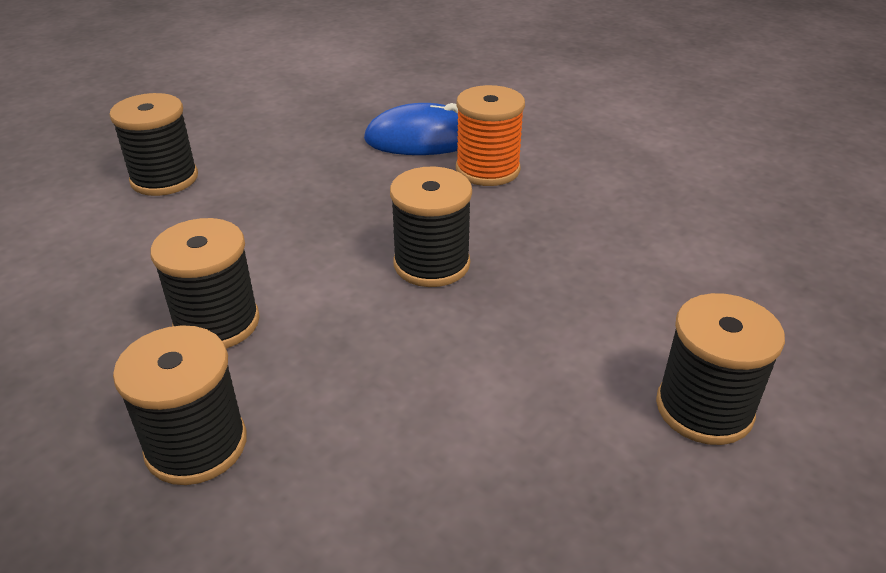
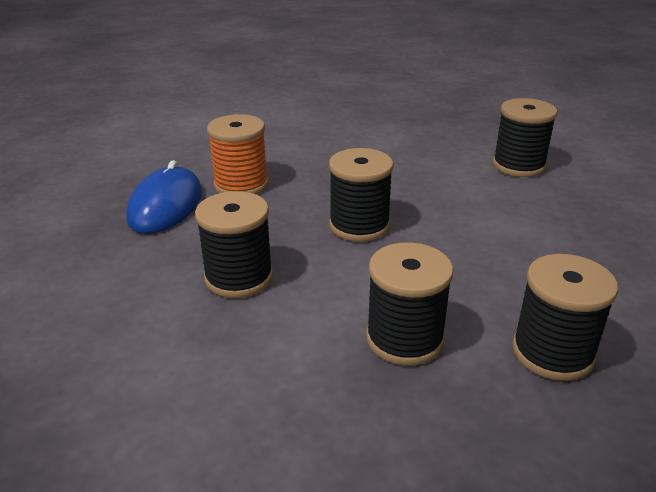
camera: 75 degrees left, 5 degrees down
black spool [109,93,198,196] -> black spool moved to [195,191,273,298]

